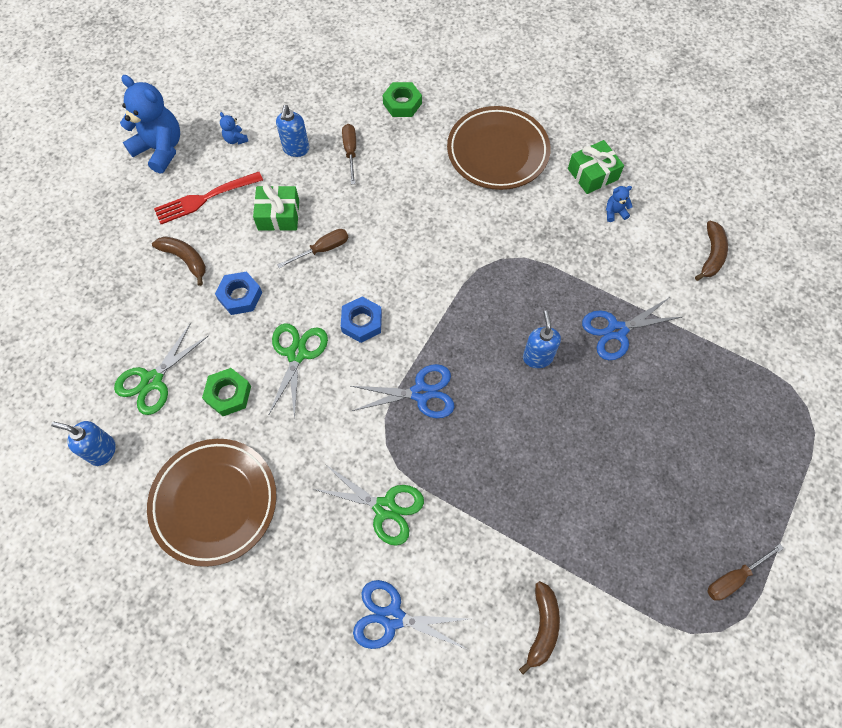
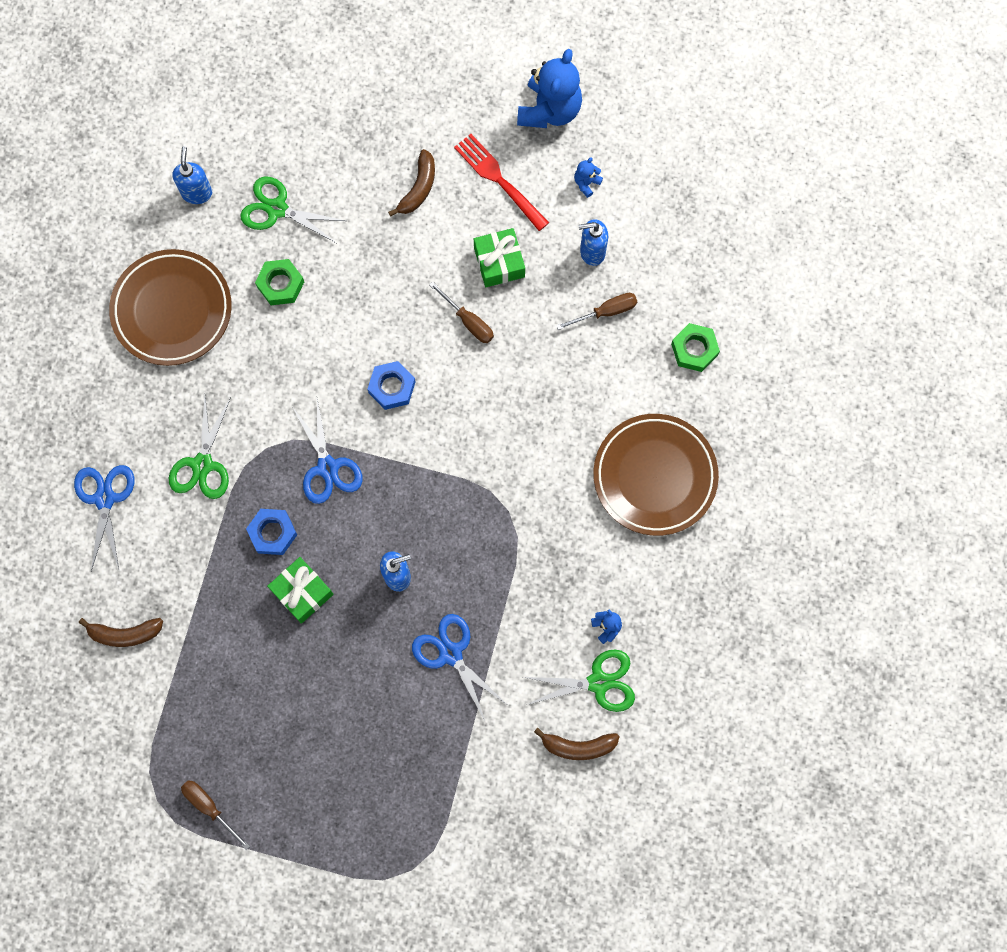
camera: 75 degrees right, 10 degrees up
blue nut [215,271,262,315] -> blue nut moved to [246,509,297,555]
green scissors [268,323,328,420] -> green scissors moved to [524,649,635,712]
green gift [568,140,624,194] -> green gift moved to [267,557,334,624]

